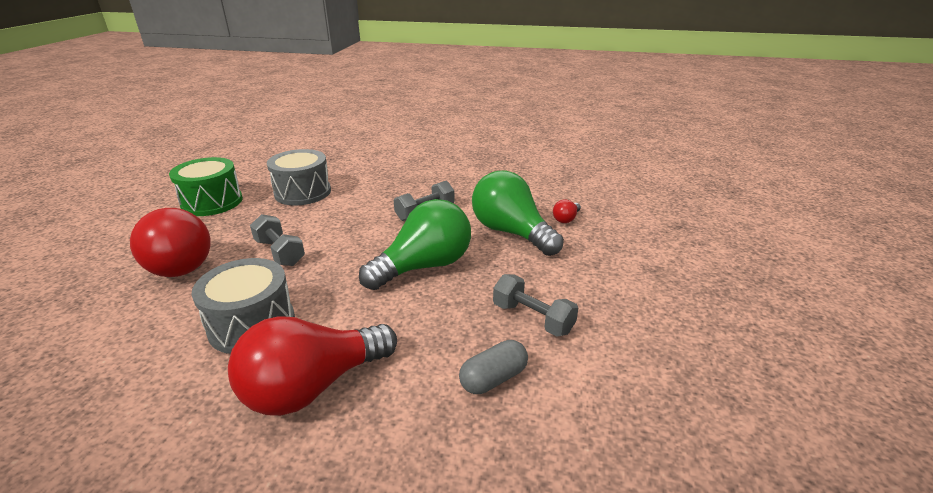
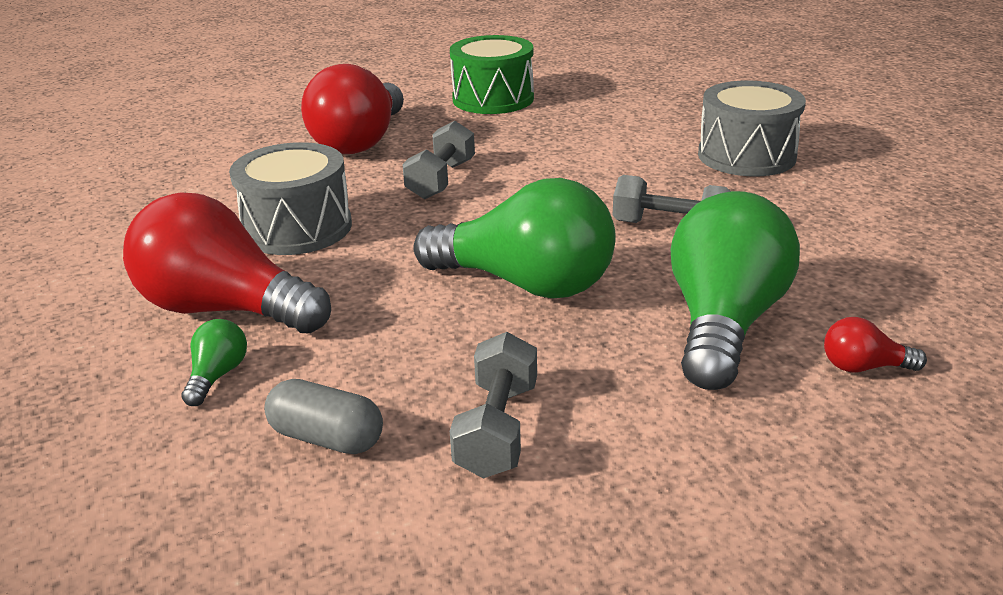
camera: 60 degrees right, 0 degrees up
grey drum [267,149,331,205] -> grey drum moved to [698,81,806,176]
none -> green light bulb [181,319,247,406]

